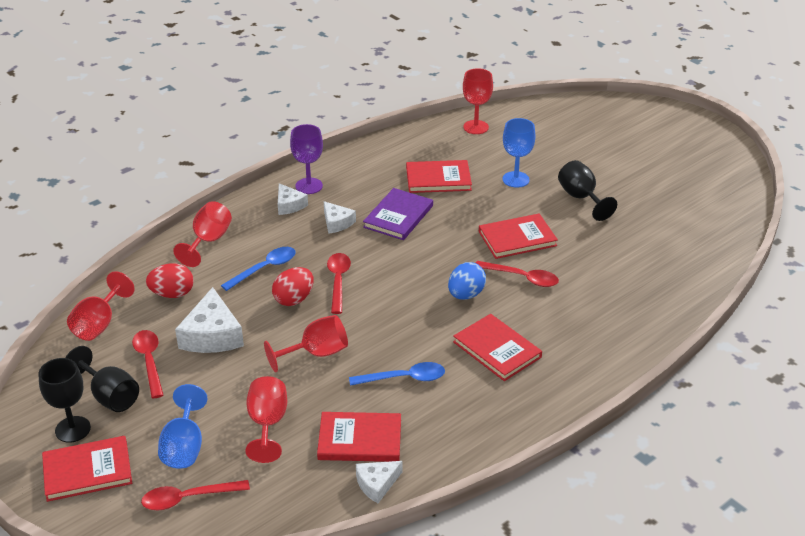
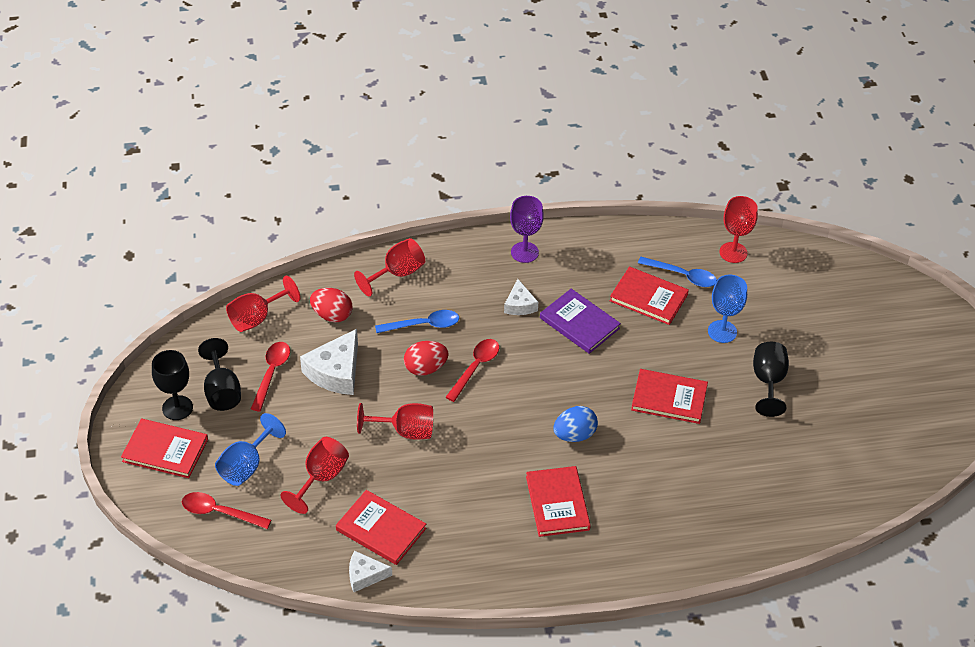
camera: 30 degrees right, 10 degrees up
white cheese [278,183,308,215] -> none
blue spoon [349,362,445,386] -> blue spoon moved to [638,257,717,287]
purple book [363,188,433,240] -> purple book turned 75 degrees clockwise [540,289,621,354]
red spoon [476,261,559,287] -> none

